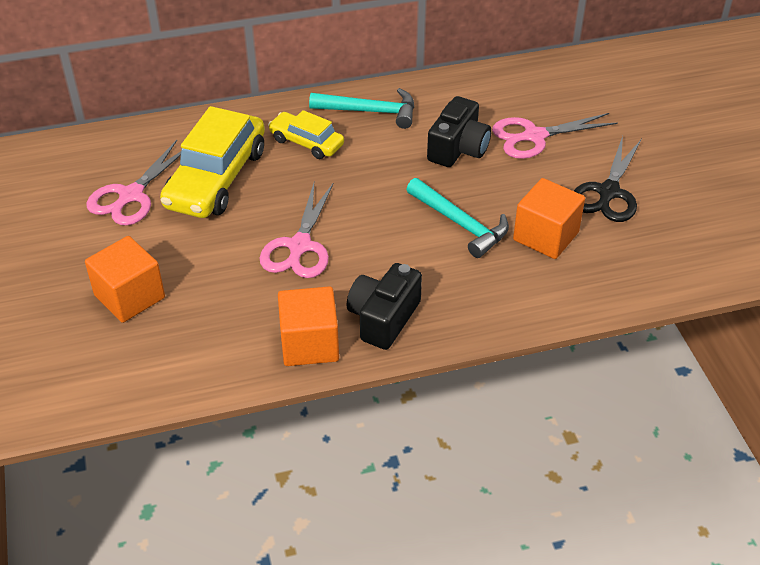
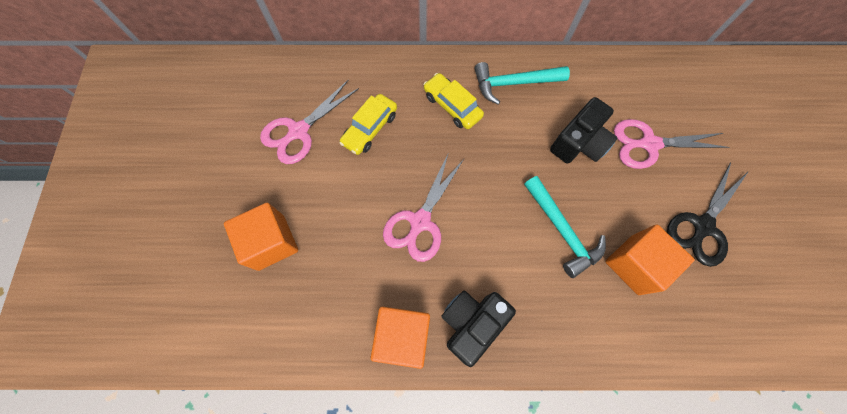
camera: 15 degrees right, 25 degrees up
yellow car [160,106,265,218] -> yellow car [339,94,397,155], size x0.56
turquoise hammer [309,88,414,129] -> turquoise hammer turned 150 degrees clockwise [475,62,570,104]

